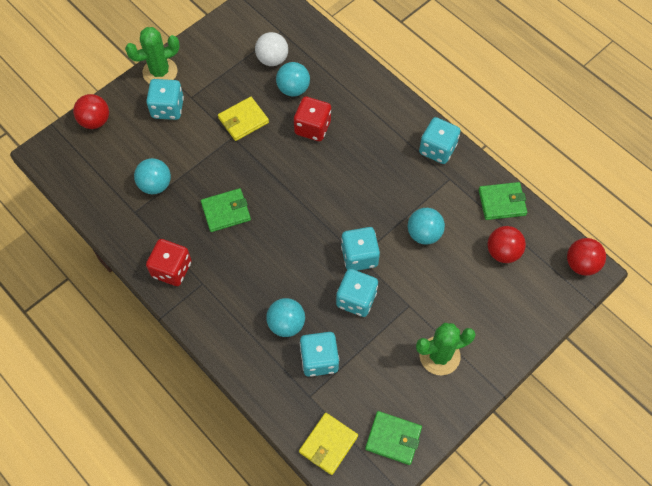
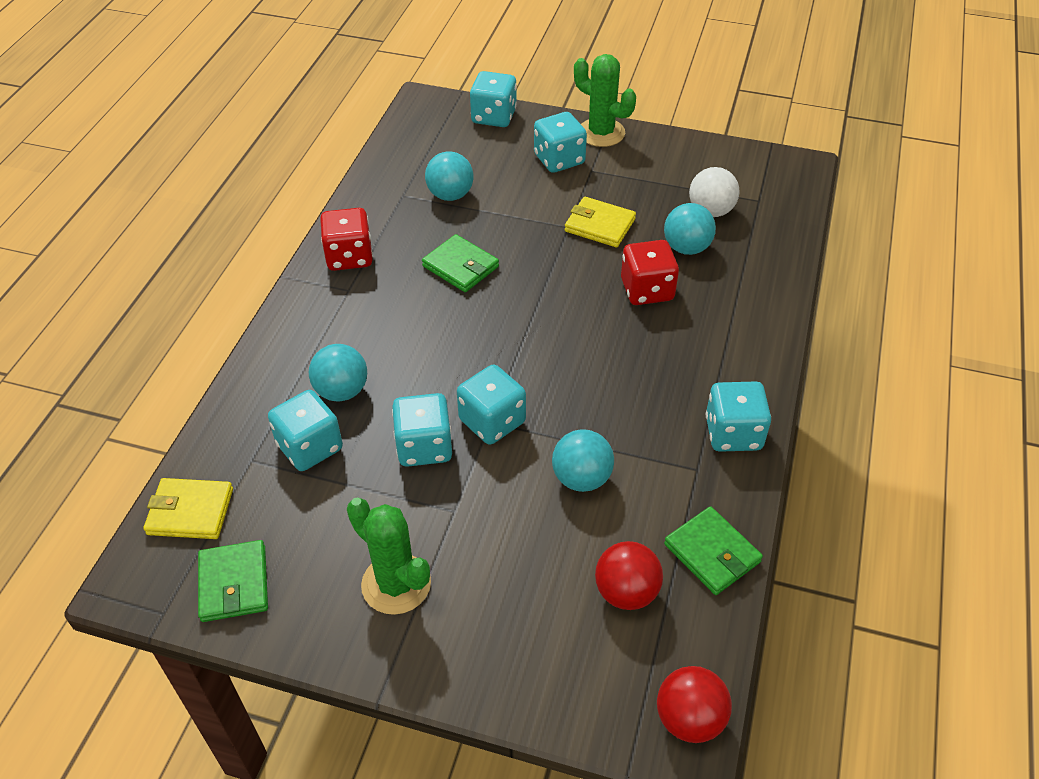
camera: 60 degrees right, 15 degrees down
red ball [73,94,109,129] -> turquoise dice [470,71,517,127]

